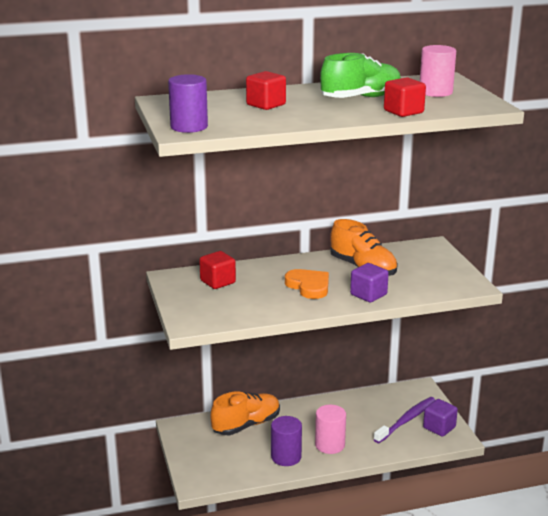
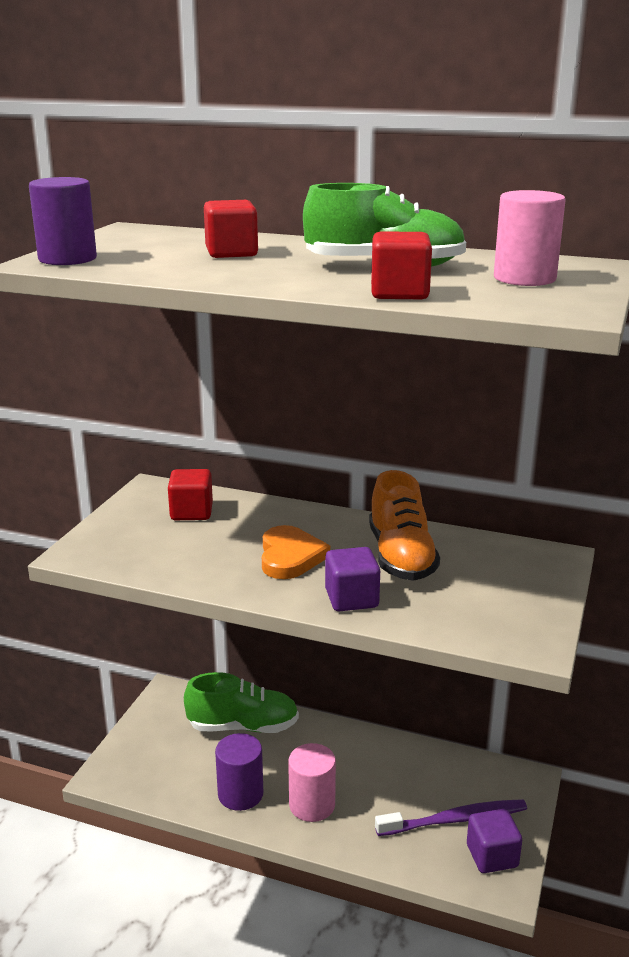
camera: 35 degrees right, 0 degrees up
orange shoe [210,391,280,435] -> green shoe [184,672,299,733]

